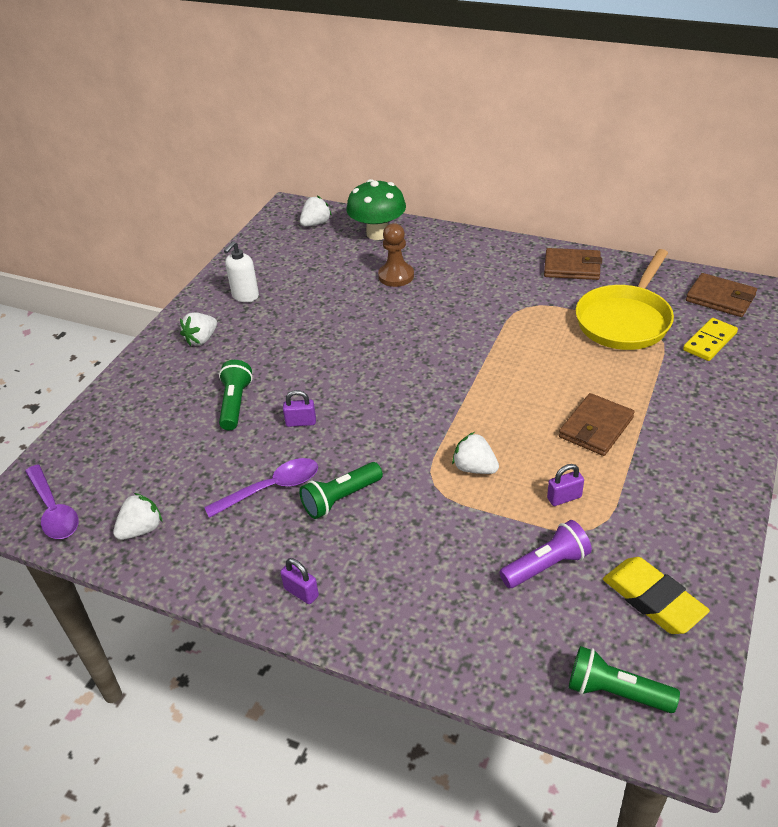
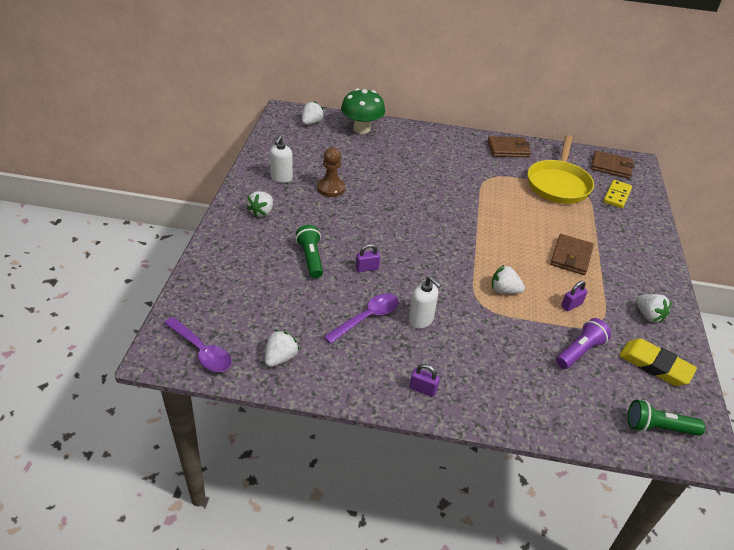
camera: 20 degrees left, 0 degrees up
green flashlight [299,462,383,519] -> white soap dispenser [409,276,441,328]
brown pawn [378,223,414,287] -> brown pawn moved to [317,148,345,197]
none -> white strawberry [636,294,672,323]

